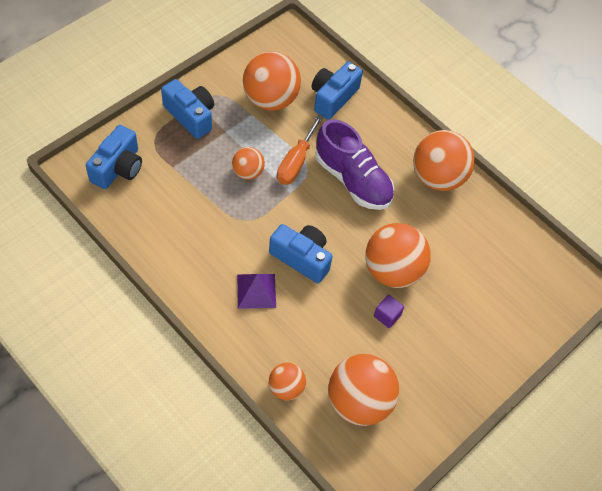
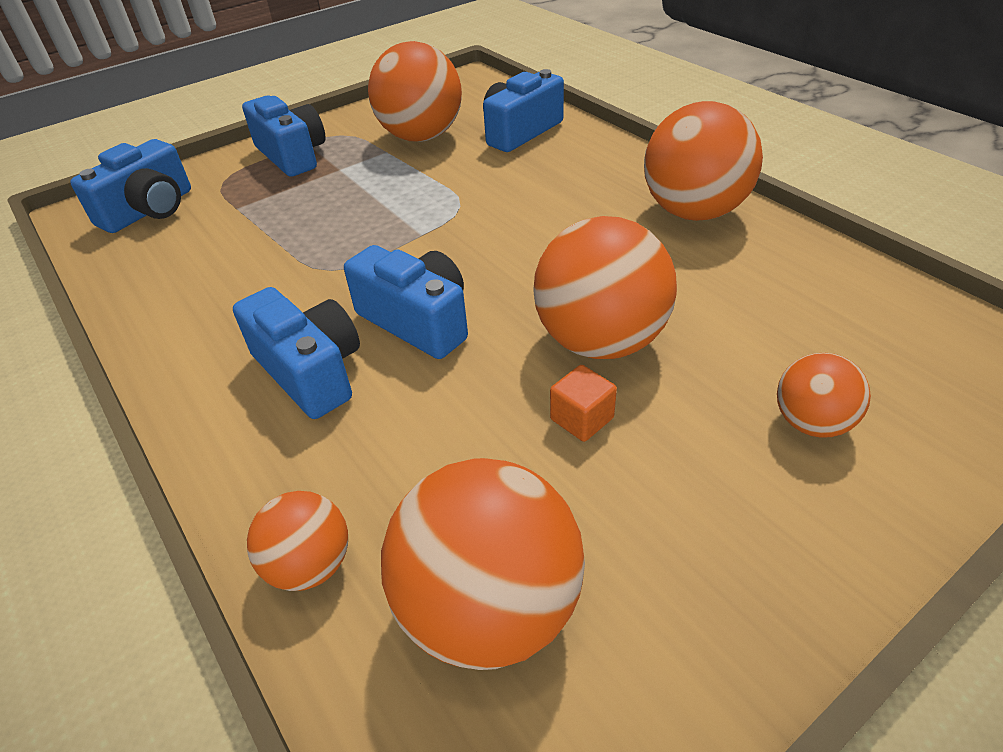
camera: 15 degrees right, 15 degrees down
orange ball [232,147,265,180] -> orange ball moved to [777,352,871,438]
purple pyramid [237,274,276,309] -> blue camera [233,287,360,419]
orange screwdriver [277,114,324,185] -> none
purple shoe [315,119,394,210] -> none
purple cube [374,295,404,328] -> orange cube [550,365,617,442]

